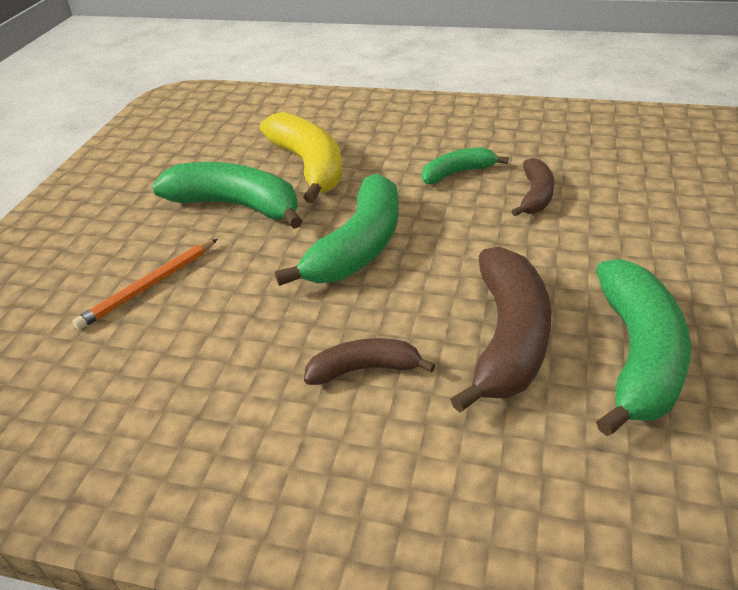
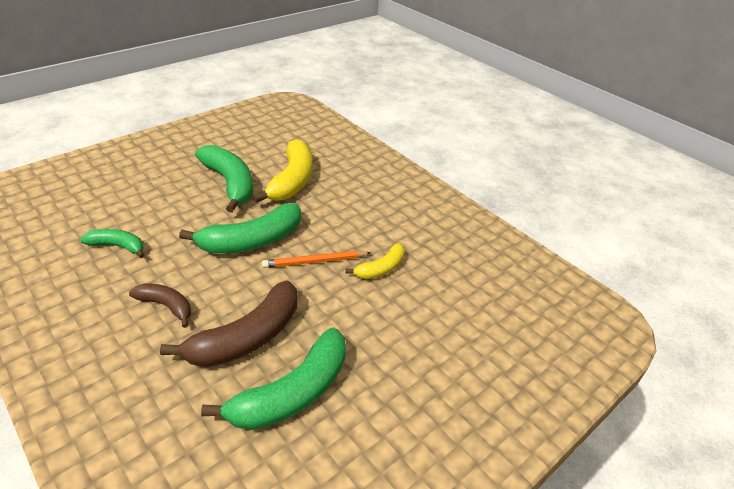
camera: 30 degrees right, 0 degrees up
orange pencil [72,239,218,330] -> orange pencil moved to [262,251,371,268]
green banana [422,147,509,184] -> green banana moved to [80,229,144,258]
brown banana [512,158,555,216] -> yellow banana [345,243,405,279]

